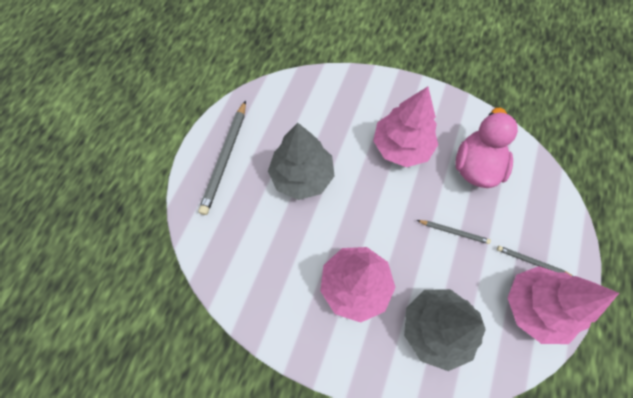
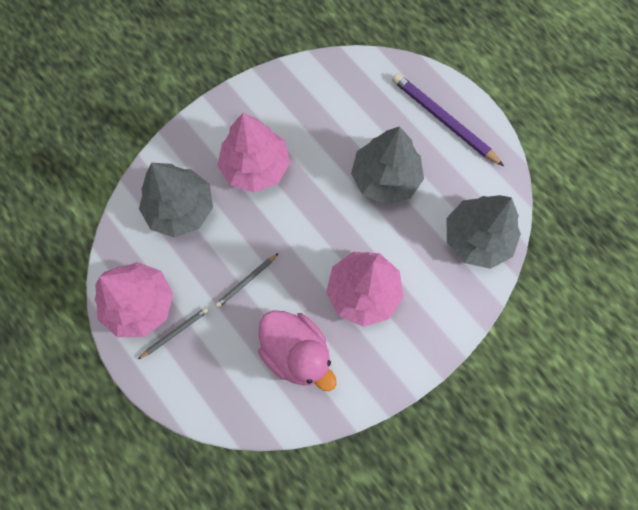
camera: 120 degrees right, 5 degrees up
grey pencil [198,100,246,215] -> purple pencil [392,73,504,166]
none -> grey tree [447,195,521,269]

